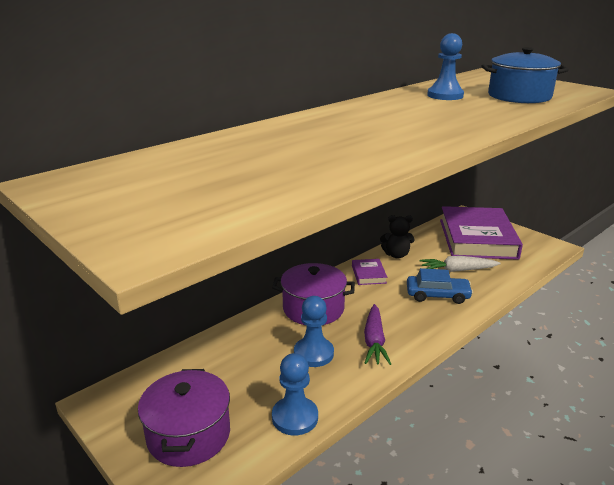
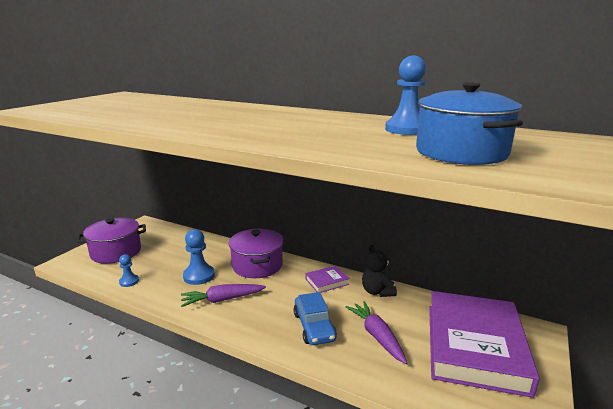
camera: 70 degrees right, 5 degrees down
blue pawn [272,353,318,435] -> blue pawn [119,254,139,287], size x0.58
white carrot [420,256,501,272] -> purple carrot [346,301,407,364]
purple book [440,206,523,260] -> purple book turned 60 degrees counterclockwise [429,291,540,398]

